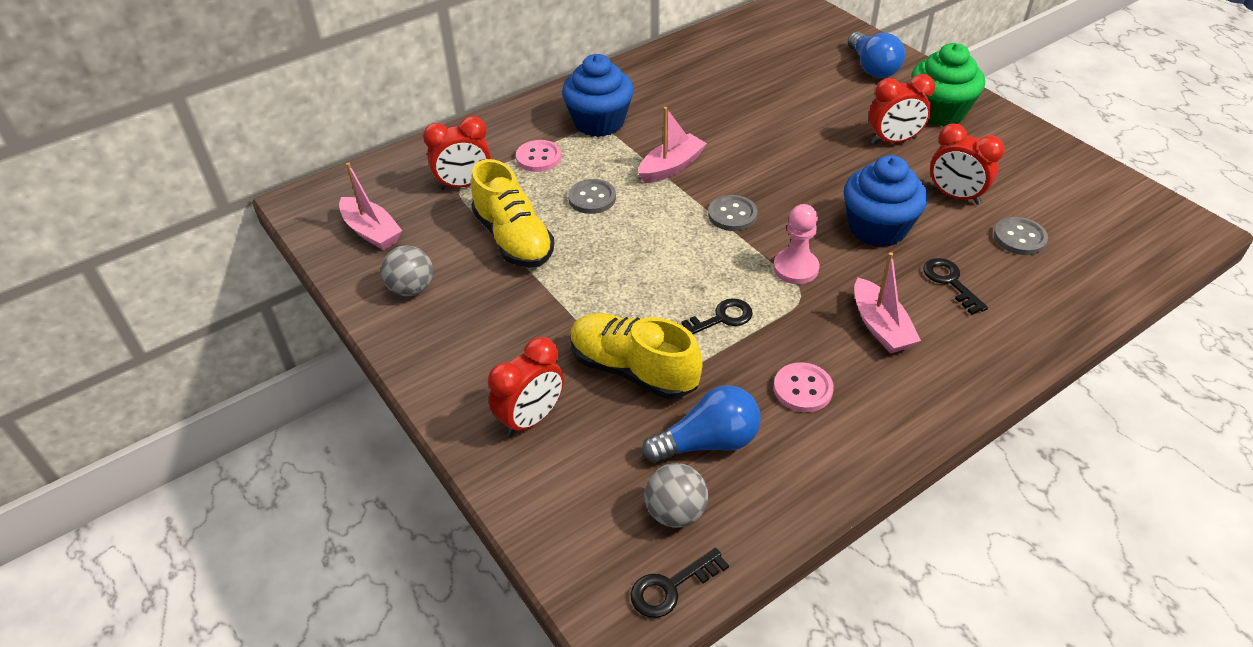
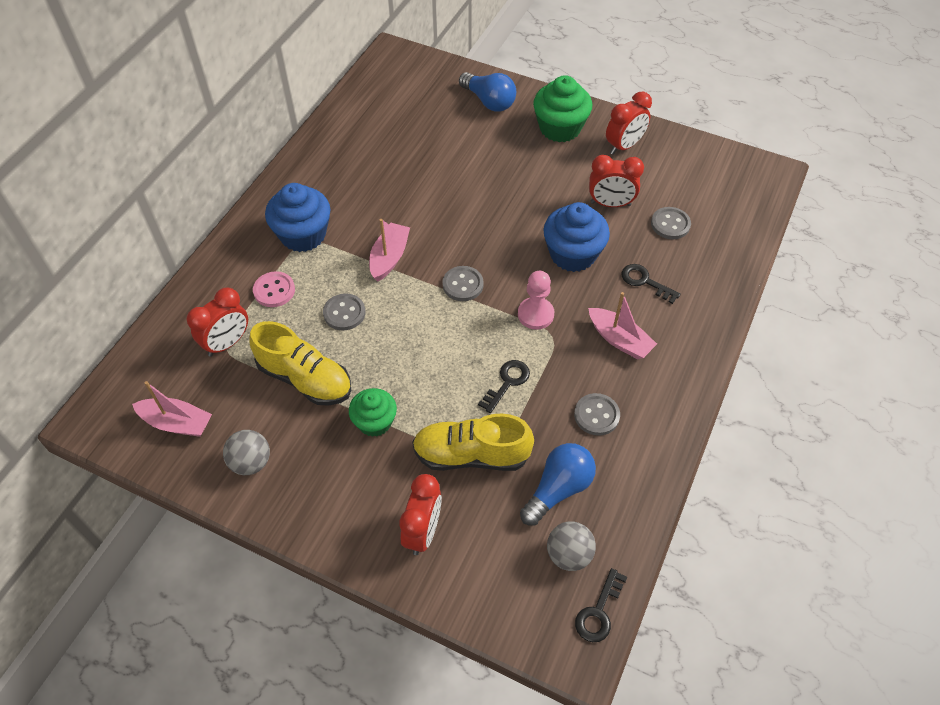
camera: 30 degrees left, 10 degrees up
pink button [774,362,834,412] -> grey button [574,393,620,436]
red clock [869,74,935,145] -> red clock moved to [606,92,652,155]
none -> green cupcake [349,388,397,437]

